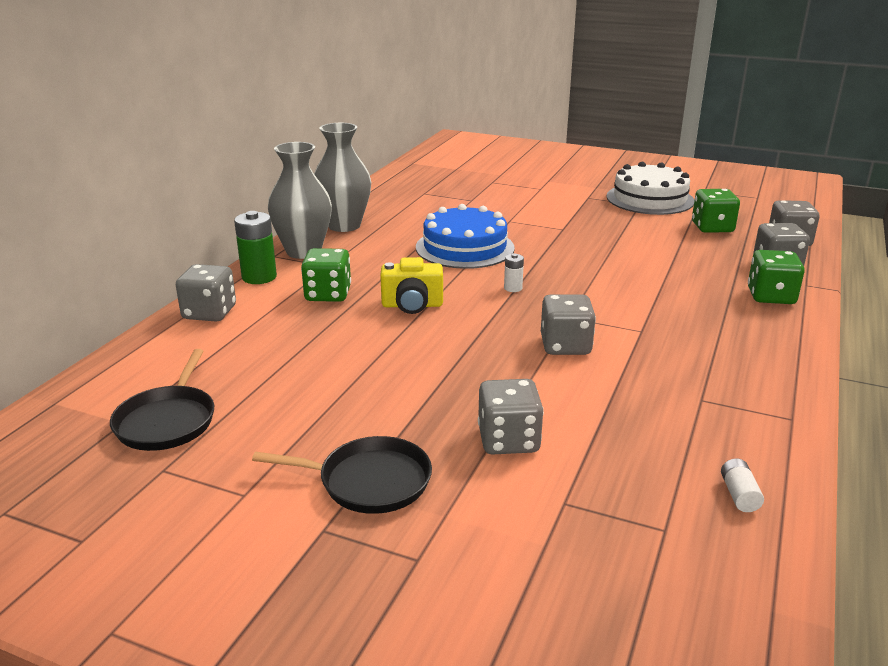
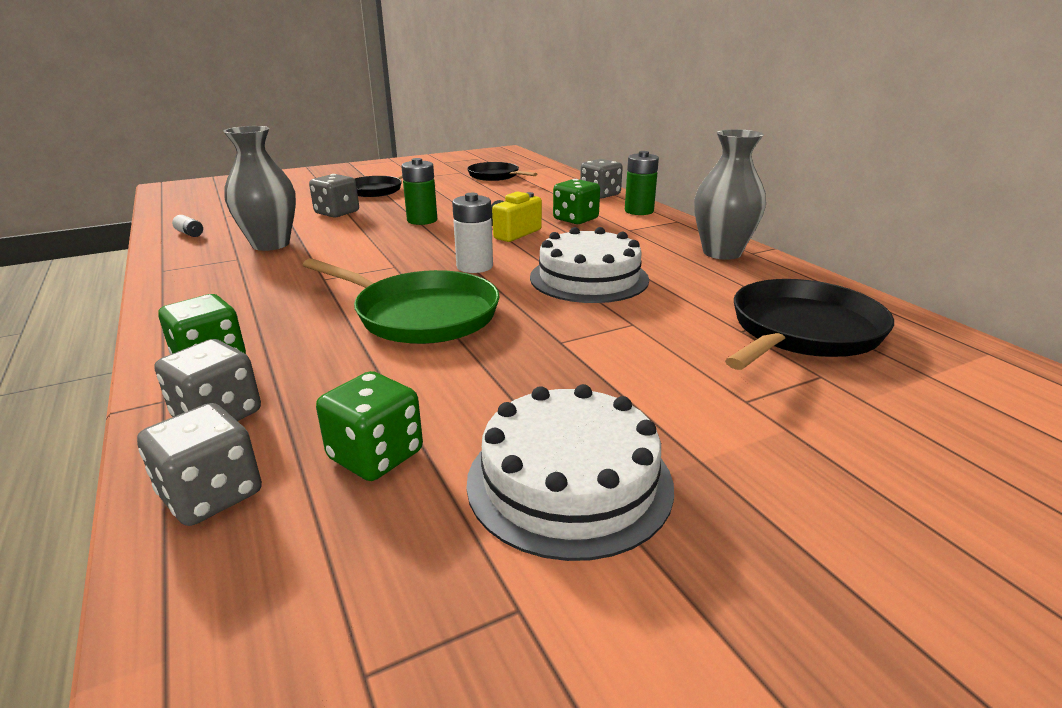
camera: 130 degrees right, 0 degrees up
grey vase [268,142,332,259] -> grey vase moved to [223,126,296,251]
blue cake [416,204,515,269] -> white cake [530,227,649,303]
white battery [504,253,524,292] -> white battery [452,193,493,273], size x1.92
grey dice [541,295,596,355] -> none
none -> green pan [303,258,500,344]
none -> green battery [401,158,437,225]
none -> black pan [725,279,894,370]

